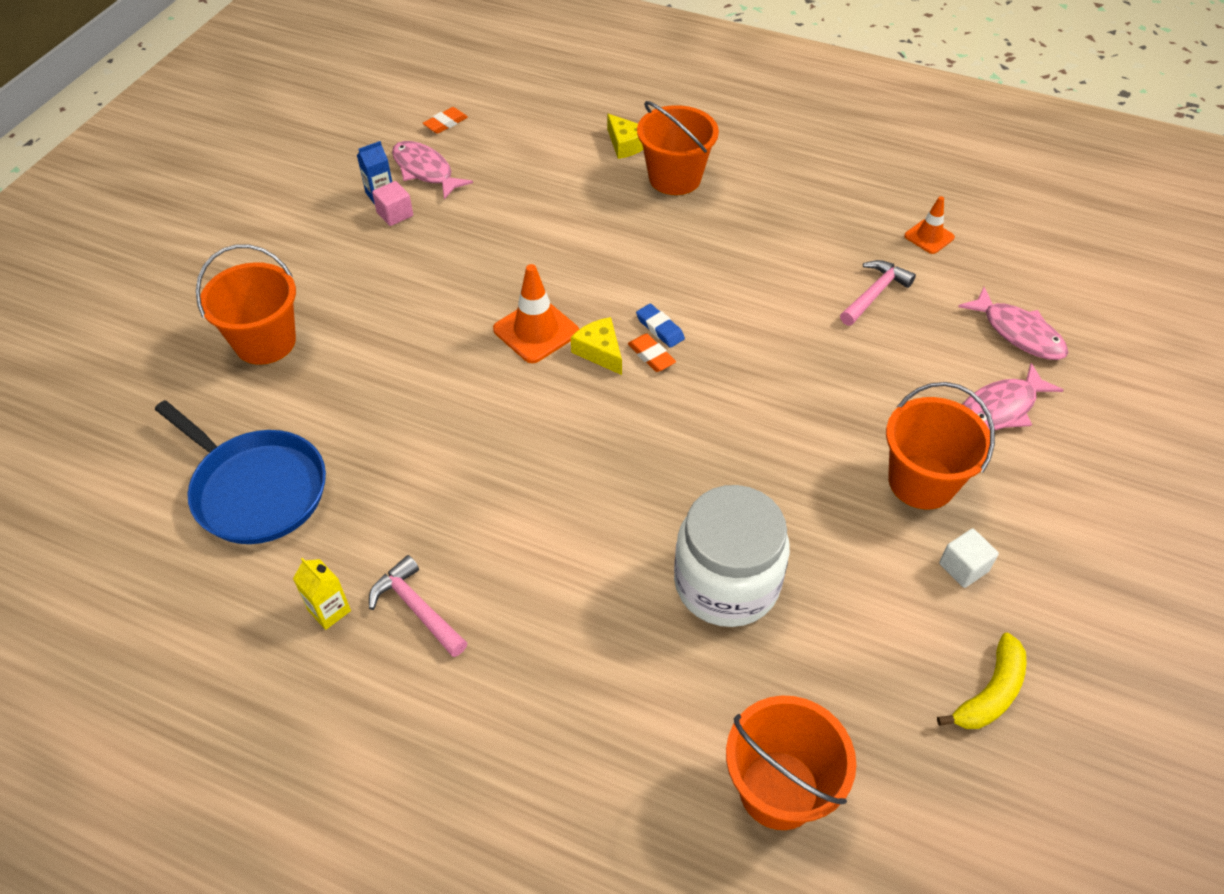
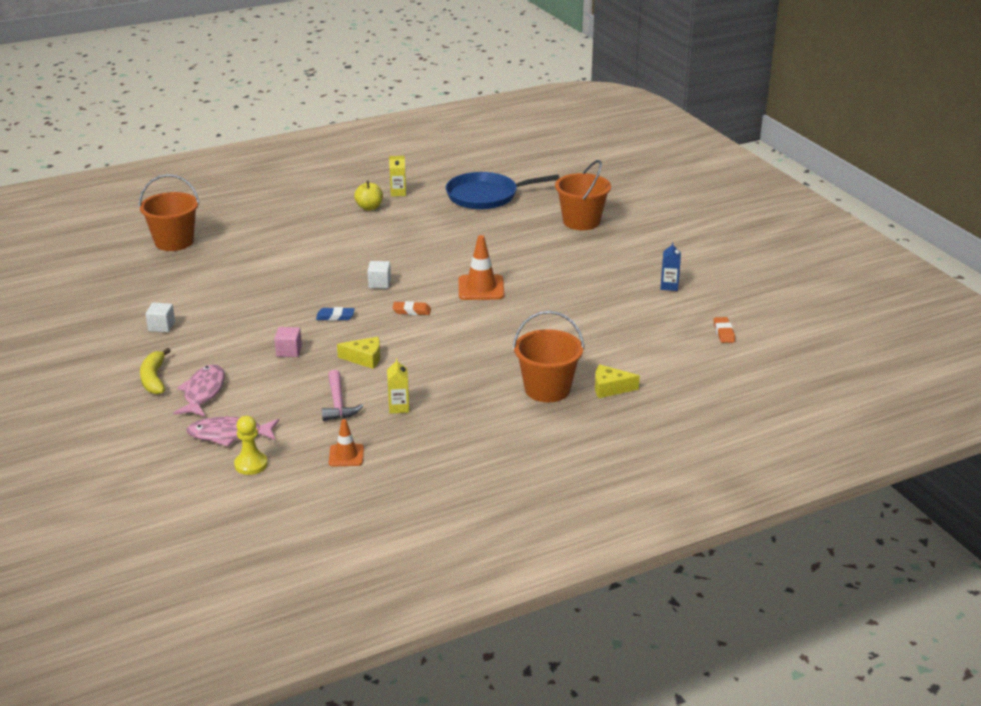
camera: 130 degrees right, 20 degrees down
pink hammer [369,555,467,657] -> yellow apple [354,181,383,211]
pink cube [372,181,413,226] -> pink cube moved to [274,327,302,357]
pink fish [392,141,473,199] -> none
yellow cheese [571,317,622,375] -> yellow cheese moved to [337,337,380,369]
blue eraser [636,304,685,348] -> blue eraser moved to [316,307,354,321]
white jar [674,485,790,627] -> none
orange bucket [886,382,995,509] -> none
yellow banana [937,633,1027,729] -> yellow banana moved to [140,348,171,395]
none -> yellow pawn [234,416,268,475]
none -> white cube [368,261,391,288]
none -> yellow carton [387,358,409,414]

